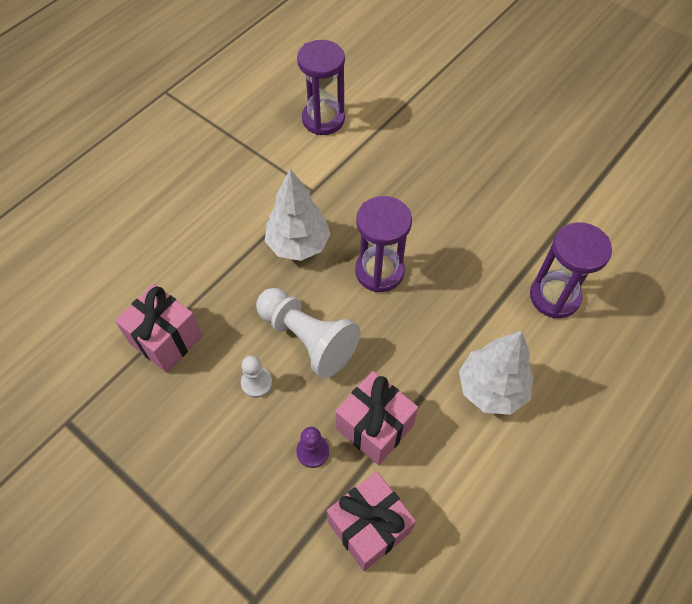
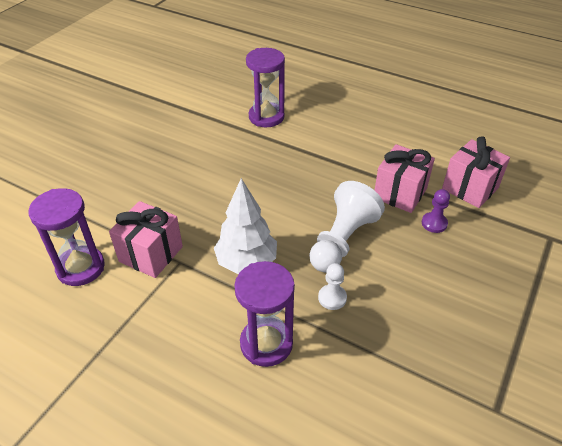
camera: 100 degrees left, 15 degrees down
pink gift [115,284,203,373] -> pink gift moved to [109,201,183,278]
white pawn [241,355,272,398] -> white pawn moved to [318,263,347,310]
purple hourglass [355,196,412,292] -> purple hourglass moved to [234,261,295,367]
white tree [459,331,534,415] -> none

